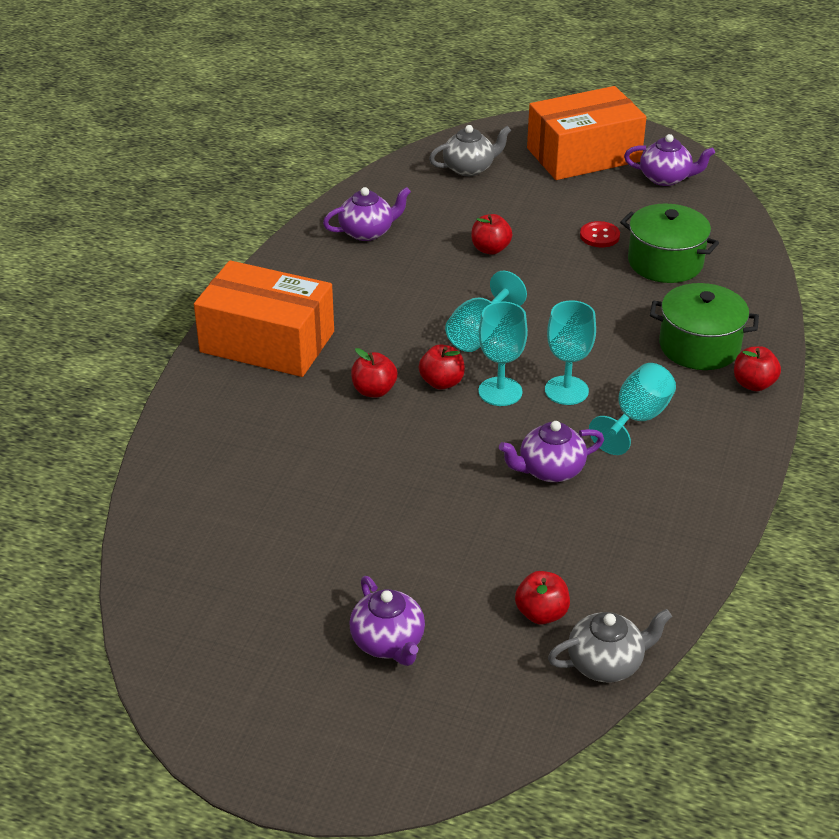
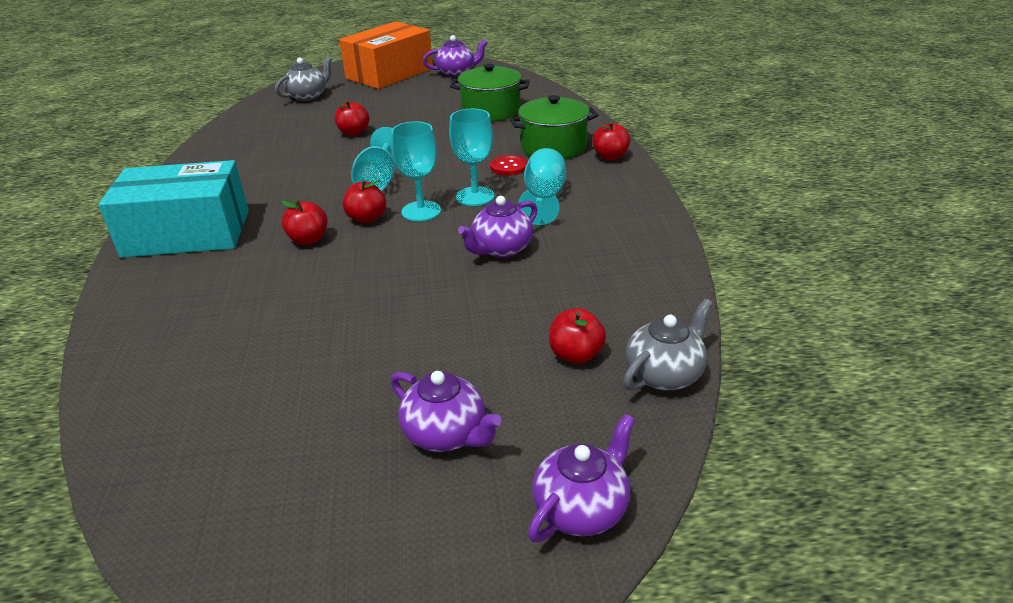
camera: 25 degrees left, 5 degrees down
orange box [194,260,334,377] -> turquoise box [98,160,249,258]
purple teapot [323,187,411,241] -> purple teapot moved to [528,414,635,543]
red button [580,221,620,247] -> red button moved to [490,155,527,176]

